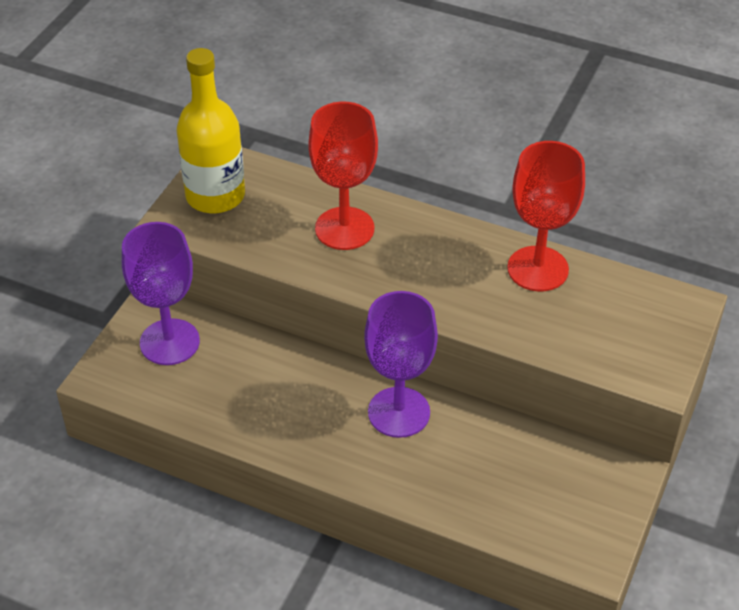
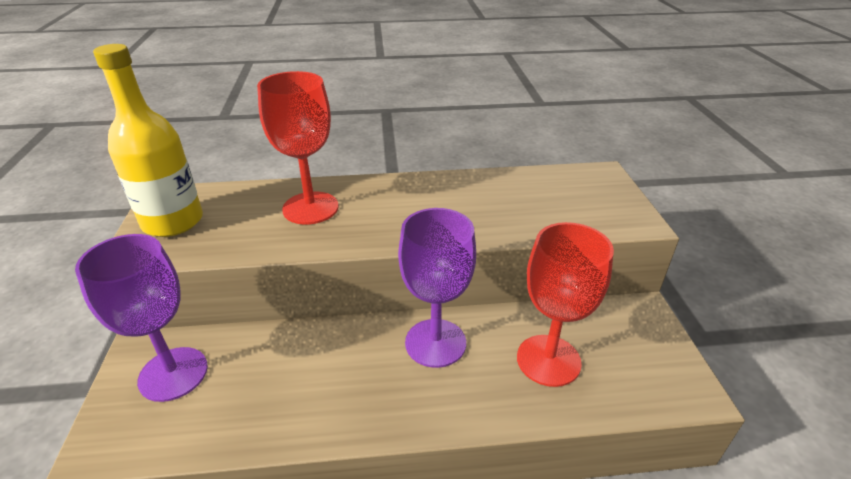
camera: 30 degrees left, 10 degrees down
red goblet [507,141,585,292] -> red goblet moved to [517,222,614,387]

